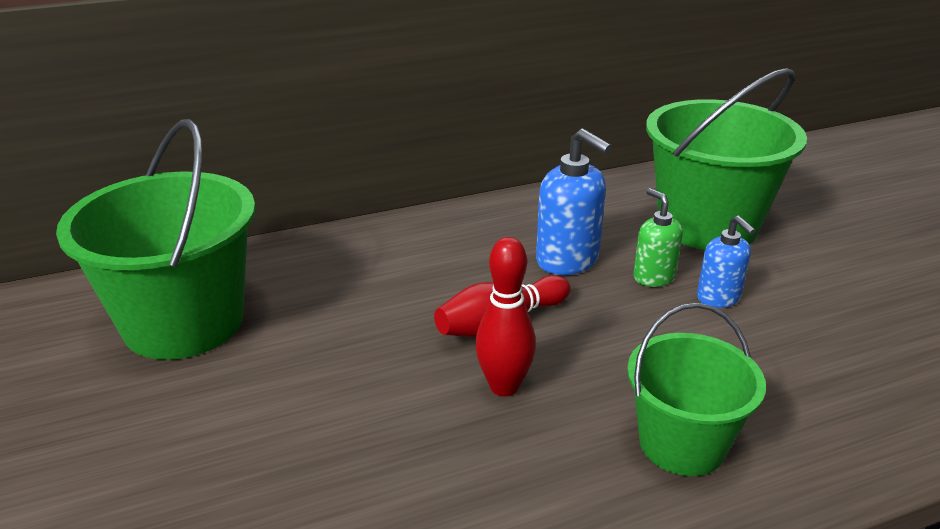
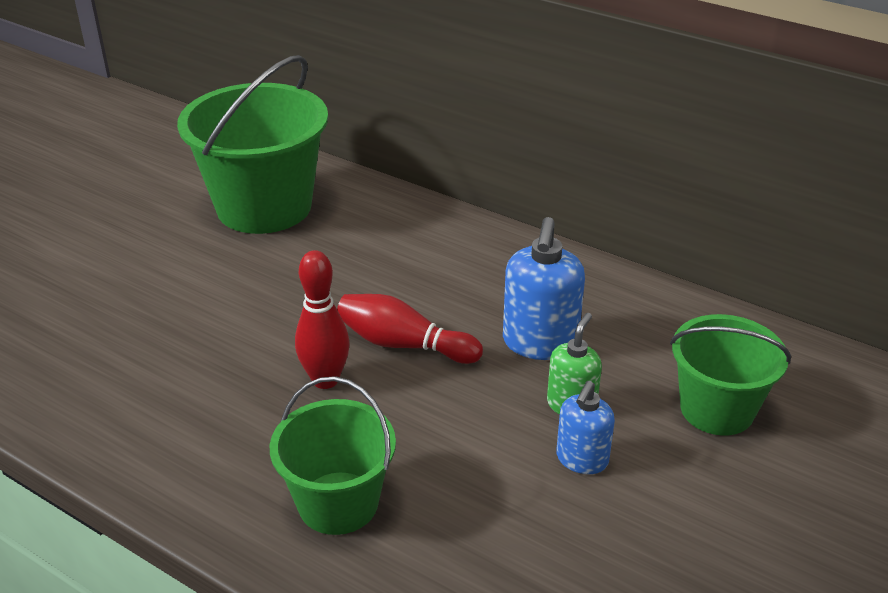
camera: 55 degrees right, 5 degrees up
green bucket [646,68,807,250] -> green bucket [670,314,791,436], size x0.61

